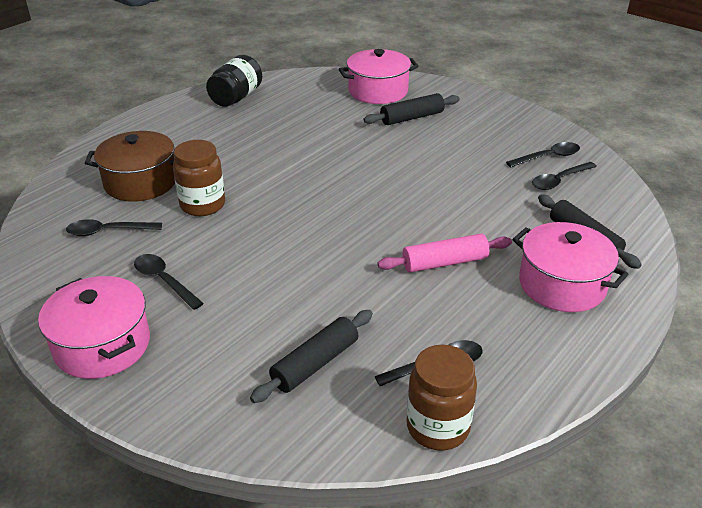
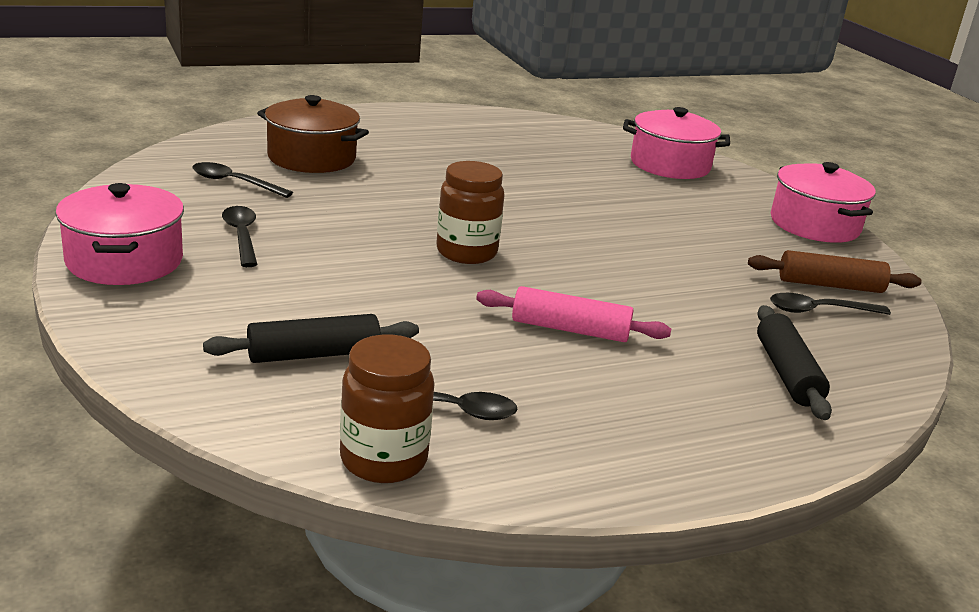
camera: 25 degrees right, 10 degrees down
brown jar [173,140,225,216] -> brown jar moved to [436,161,505,264]
black jar [206,55,262,107] -> none
black rolling pin [364,93,460,125] -> none
black spoon [506,142,580,167] -> brown rolling pin [748,250,922,293]
pink pot [513,222,628,312] -> pink pot moved to [771,162,876,243]

